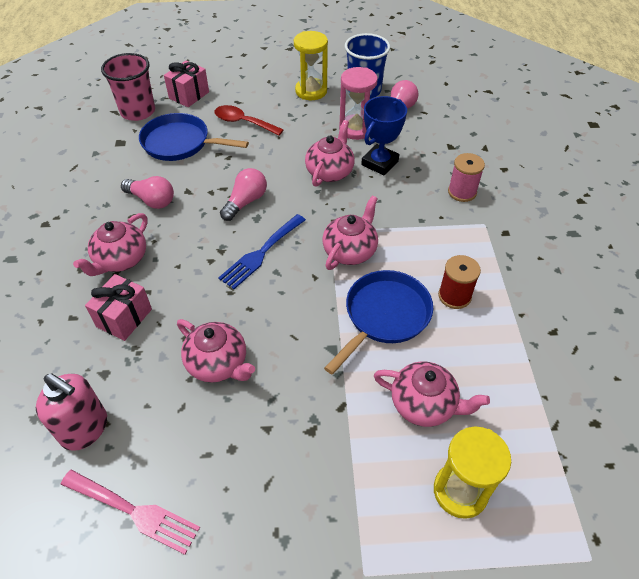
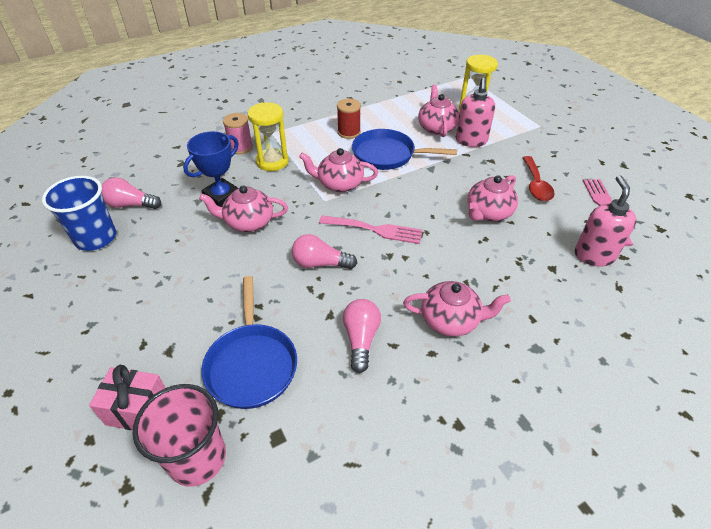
camera: 115 degrees left, 5 degrees down
pink gift [85,274,152,341] -> none
pink teapot [177,319,255,383] -> pink teapot turned 150 degrees counterclockwise [467,175,518,221]
red spoon [214,105,284,136] -> red spoon moved to [522,156,555,201]
blue fork [218,214,306,289] -> pink fork [319,216,423,244]
yellow hourglass [294,31,328,100] -> yellow hourglass moved to [247,103,289,171]
pink hourglass [339,67,378,140] -> none
blue trophy [361,96,407,175] -> blue trophy turned 60 degrees counterclockwise [183,131,239,207]
none -> pink soap dispenser [456,78,495,147]

